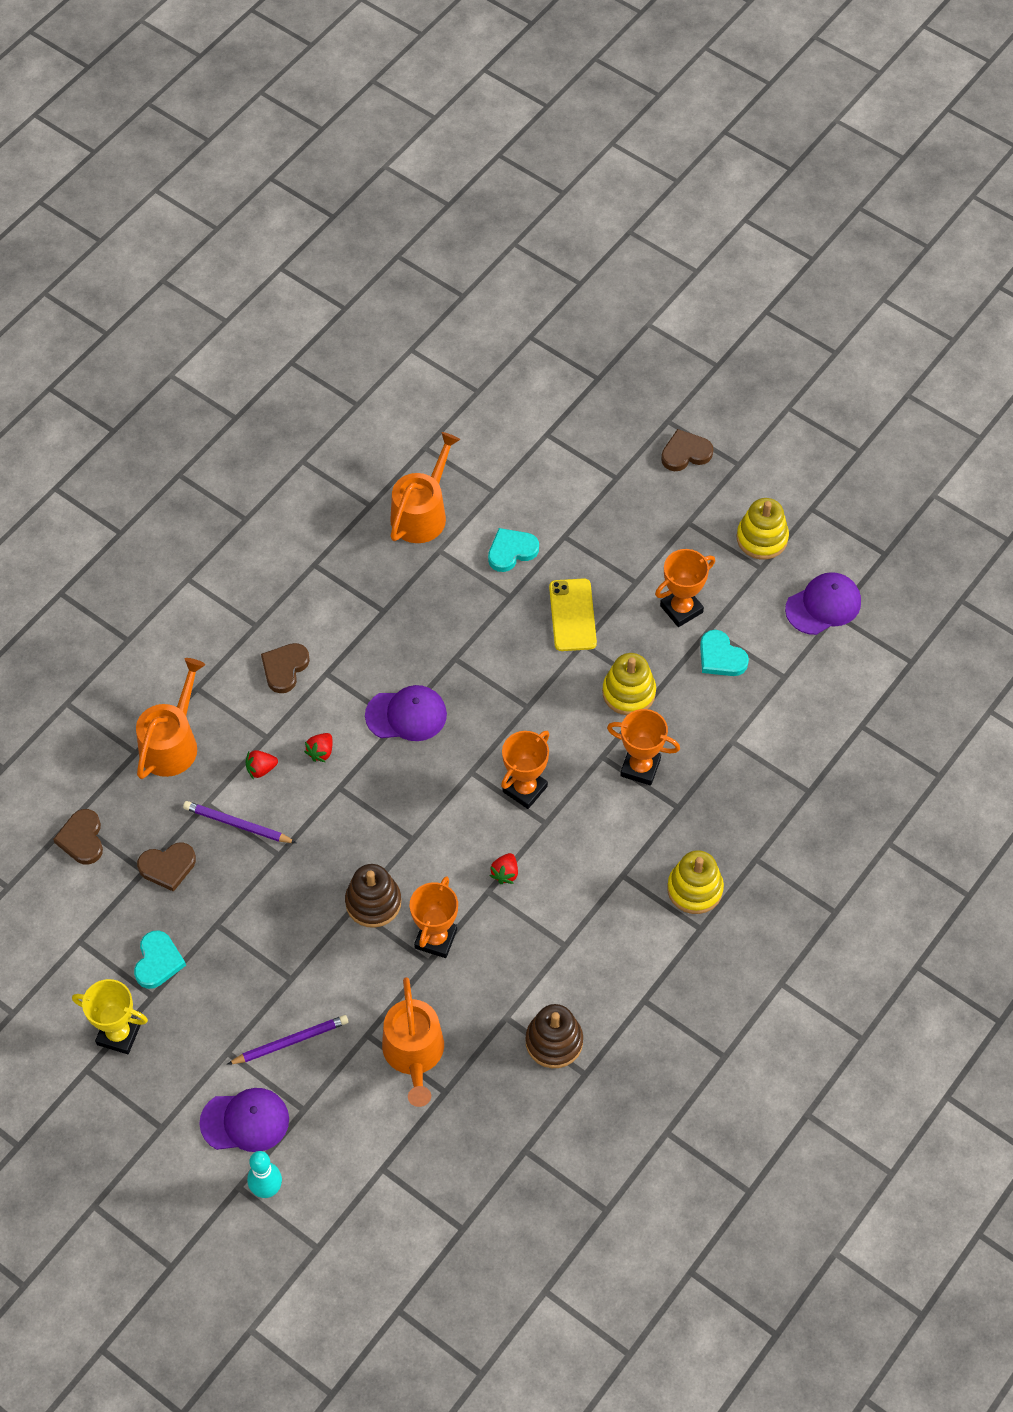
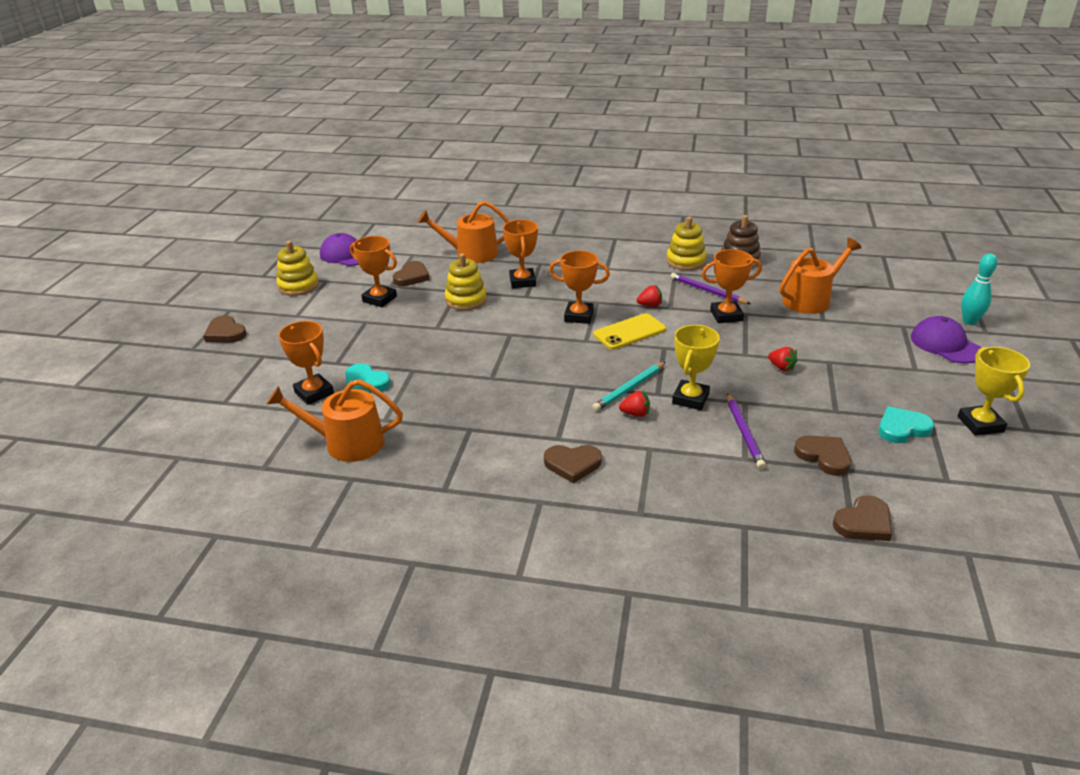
camera: 115 degrees left, 25 degrees down
orange watering can [136,658,205,779] -> orange watering can moved to [417,201,510,263]
purple pencil [227,1015,348,1065] -> purple pencil moved to [670,273,751,304]
red strawberry [246,750,278,779] -> red strawberry moved to [768,347,798,371]
brown stacking toy [345,864,401,928] -> none
purple cap [365,685,447,741] -> none
yellow phone [549,578,597,651] -> yellow phone moved to [593,313,666,350]
yellow stacking toy [667,850,724,914] -> yellow stacking toy moved to [666,217,706,270]
turquoise heart [700,630,749,676] -> brown heart [393,261,430,286]
none -> orange trophy [278,321,334,405]
none -> turquoise pencil [592,362,666,411]
none -> yellow trophy [672,325,720,410]

